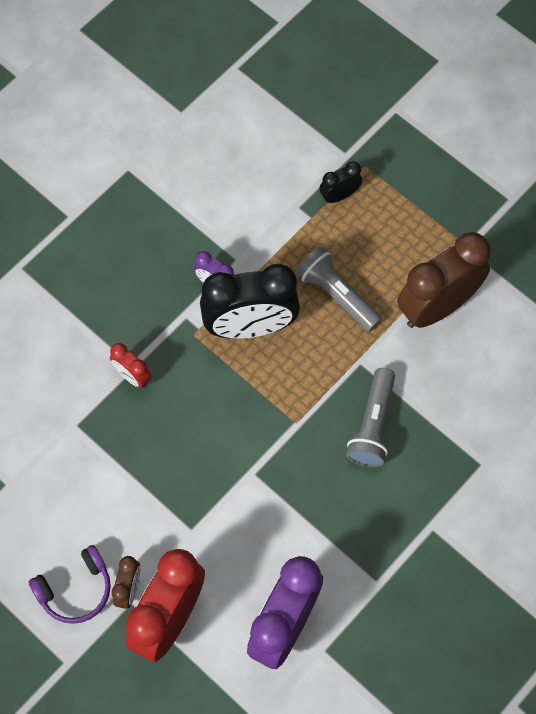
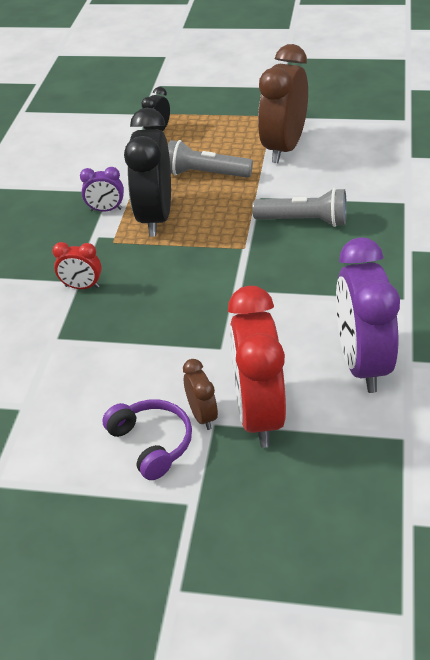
camera: 30 degrees left, 25 degrees down
purple headphones [28,545,111,624] -> purple headphones turned 60 degrees counterclockwise [102,400,192,480]
black clock [200,264,300,339] -> black clock turned 135 degrees clockwise [124,108,171,237]
grey flashlight [346,368,395,467] -> grey flashlight turned 60 degrees counterclockwise [252,188,347,227]

